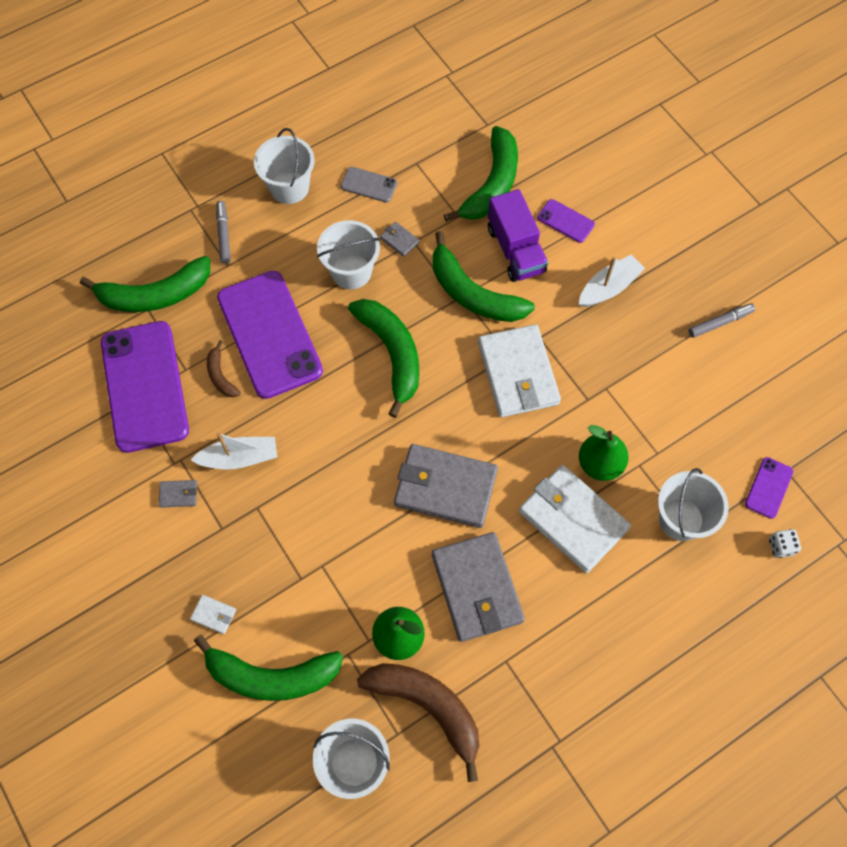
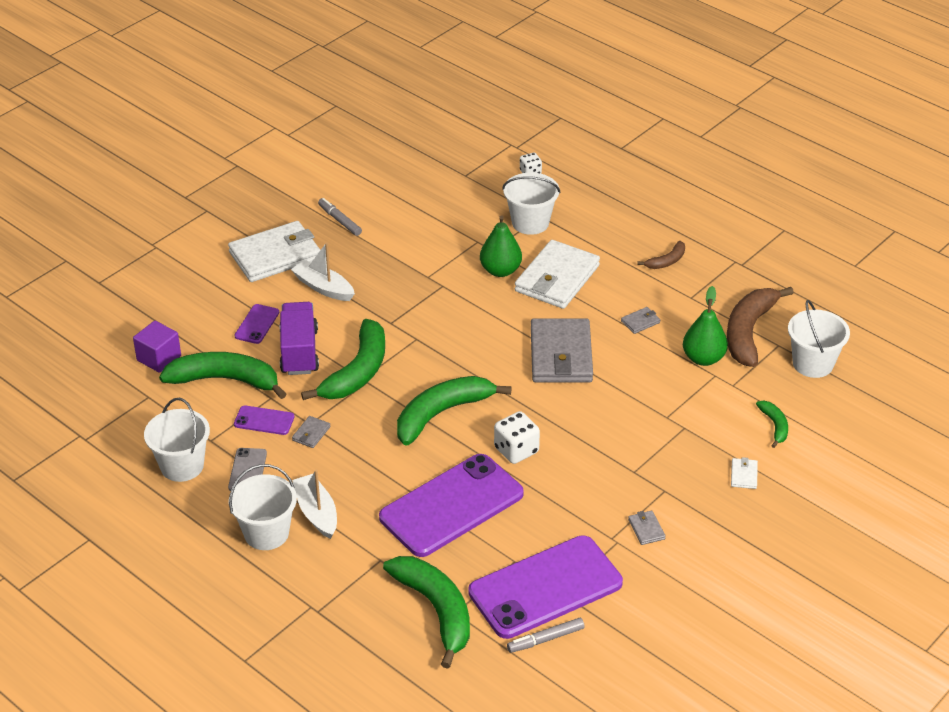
camera: 105 degrees left, 25 degrees down
white boat [191,432,277,469] -> white boat moved to [292,470,337,539]
green banana [194,635,343,701] -> green banana [756,401,788,448], size x0.48
brown banana [207,341,241,397] -> brown banana moved to [637,241,685,269]
grey marker [216,201,231,264] -> grey marker moved to [507,618,585,653]
white bucket [317,220,380,289] -> white bucket moved to [144,398,210,482]
grey wallet [432,532,525,642] -> grey wallet [621,307,660,334], size x0.40
white wallet [478,324,561,417] -> white wallet moved to [228,221,320,282]
purple truck [488,189,548,282] -> purple truck turned 60 degrees counterclockwise [279,302,319,375]
purple phone [745,457,793,519] -> purple phone moved to [234,405,294,435]
none -> purple cube [133,321,181,373]
none -> white dice [494,411,540,464]

